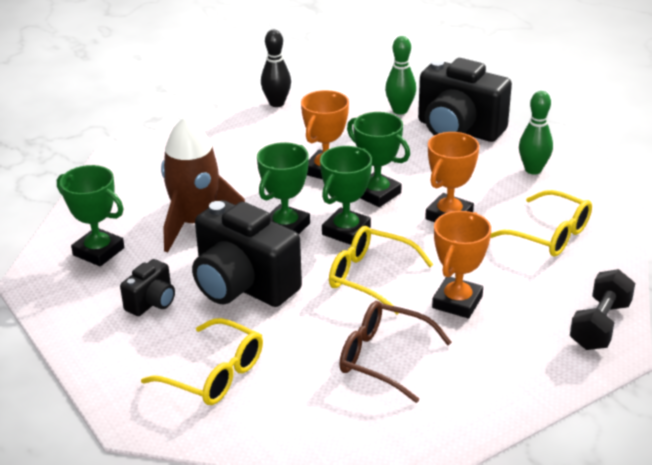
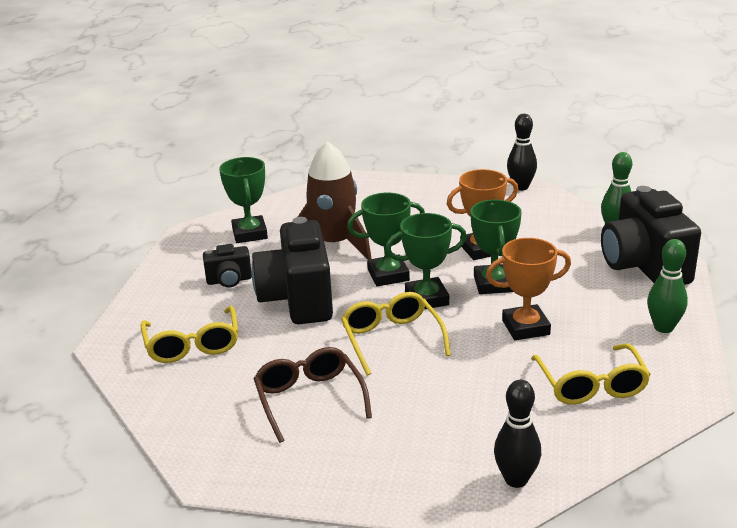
camera: 45 degrees right, 5 degrees down
orange trophy [432,211,491,319] -> none
black dumbbell [570,269,635,350] -> black bowling pin [494,380,541,488]

